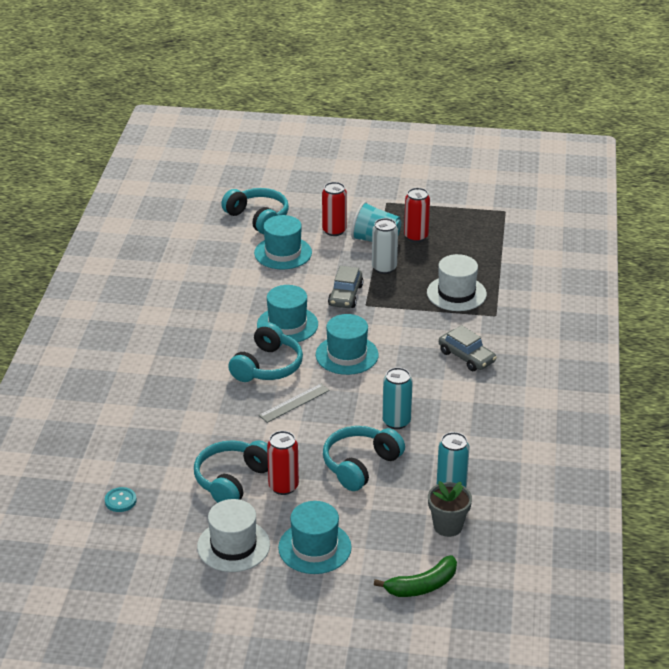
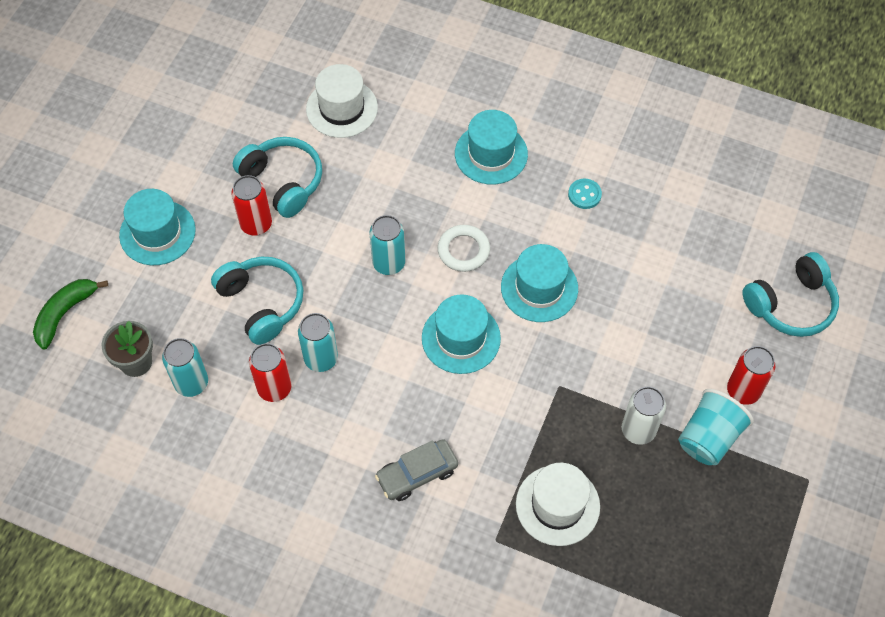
camera: 105 degrees right, 25 degrees up
turquoise button [105,487,137,512] -> turquoise button moved to [568,179,602,209]
white hat [197,499,270,572] -> white hat moved to [306,64,378,138]
turquoise headphones [228,322,303,382] -> white ring [437,225,490,272]
turquoise hat [254,215,312,269] -> turquoise hat moved to [455,110,528,184]
grey ruler [259,384,330,423] -> turquoise can [369,215,405,275]
grey car [328,266,363,308] -> none
green banana [374,555,457,597] -> green banana turned 45 degrees clockwise [33,279,108,350]
red can [404,188,430,242] -> red can moved to [249,343,292,402]

